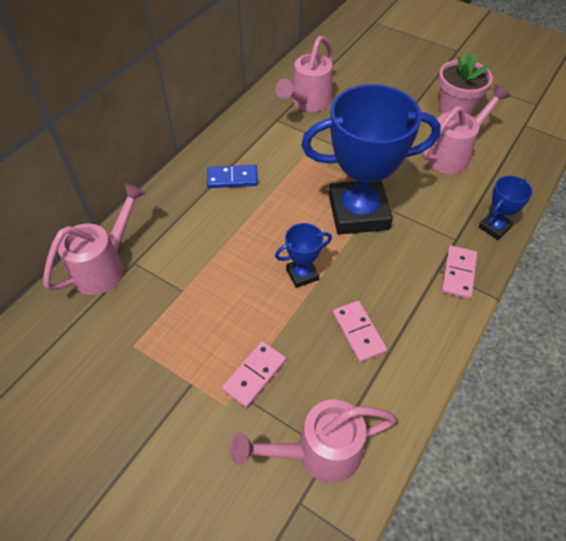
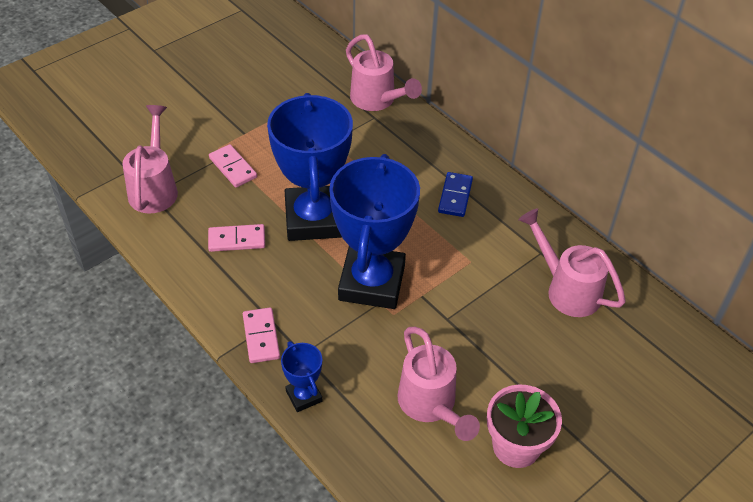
camera: 105 degrees right, 5 degrees down
blue trophy [275,223,332,288] -> blue trophy [267,93,353,241], size x2.27
pink domino [441,245,477,299] -> pink domino turned 45 degrees clockwise [243,307,280,363]

